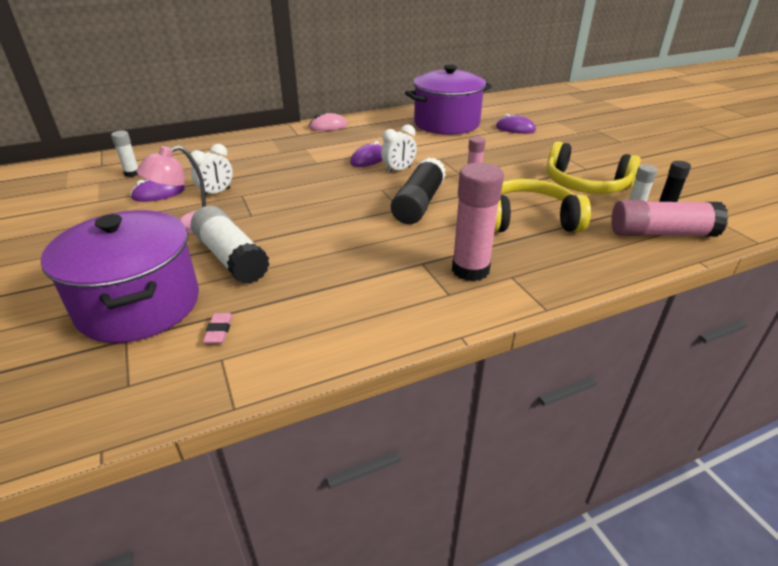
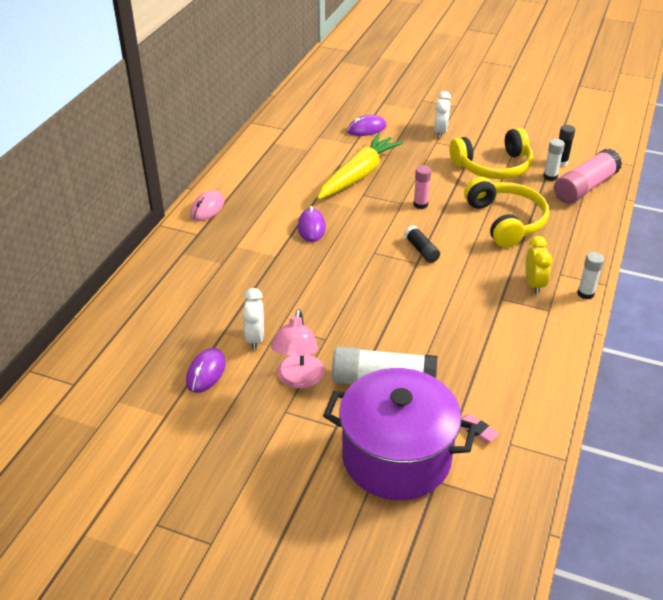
camera: 45 degrees left, 5 degrees up
white glue stick [111,131,138,177] -> white glue stick moved to [577,252,604,299]
white clock [381,124,417,174] -> white clock moved to [434,91,451,138]
black glue stick [391,157,446,224] -> black glue stick [404,225,440,263], size x0.53
purple pot [405,65,492,135] -> none
pink glue stick [452,163,504,281] -> yellow clock [525,236,552,294]
yellow headphones [494,179,591,232] -> yellow headphones turned 120 degrees clockwise [464,177,549,248]
none -> yellow carrot [317,133,403,200]

